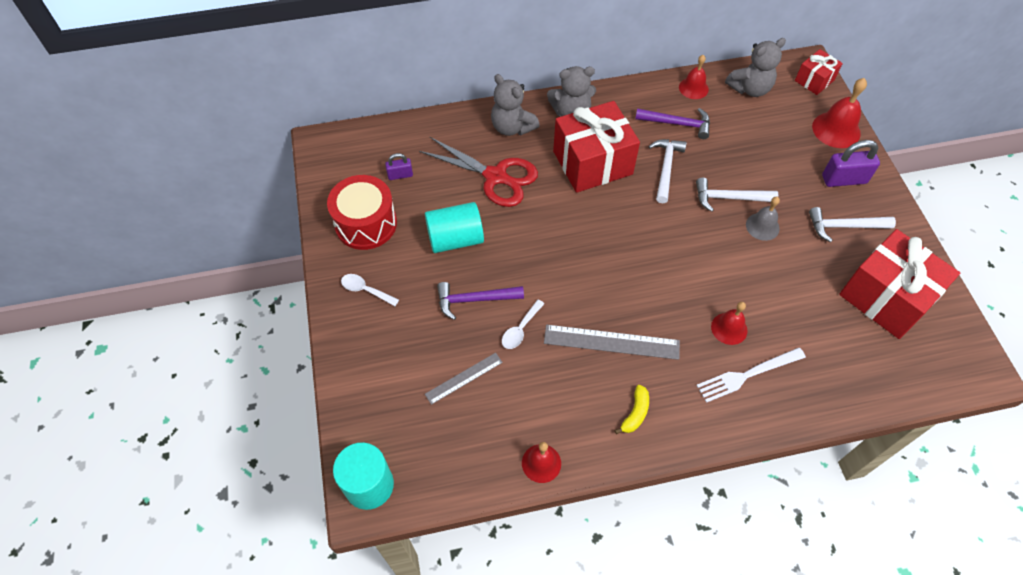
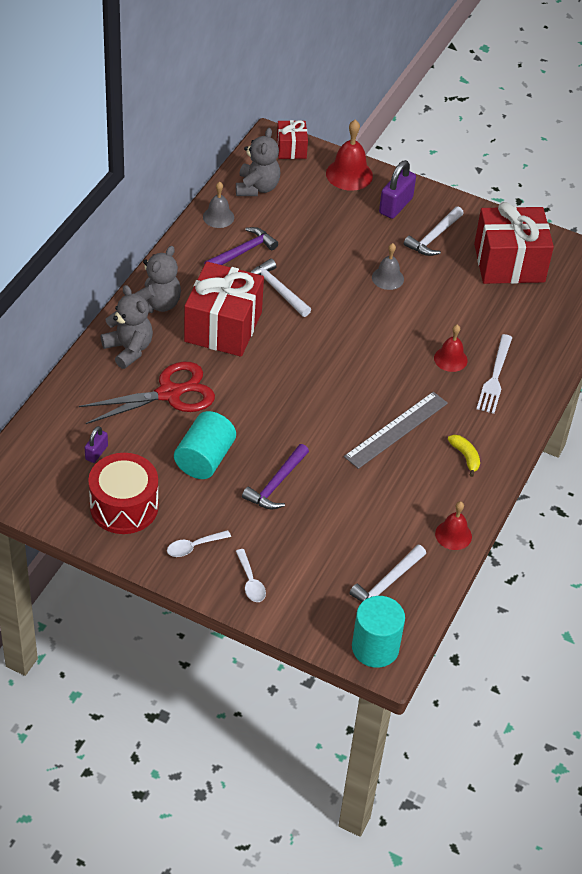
camera: 55 degrees left, 10 degrees down
grey ruler [425,353,503,405] -> none
grey teddy bear [491,74,540,136] -> grey teddy bear turned 120 degrees counterclockwise [101,285,153,369]
white spoon [502,300,544,349] -> white spoon moved to [236,549,266,602]
red bell [679,55,709,99] -> grey bell [203,182,234,228]
white hammer [696,178,778,212] -> white hammer moved to [349,544,426,602]

